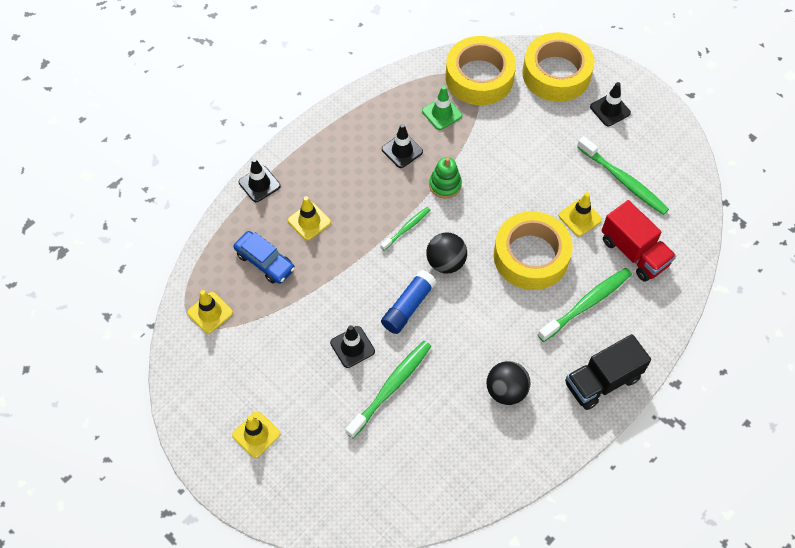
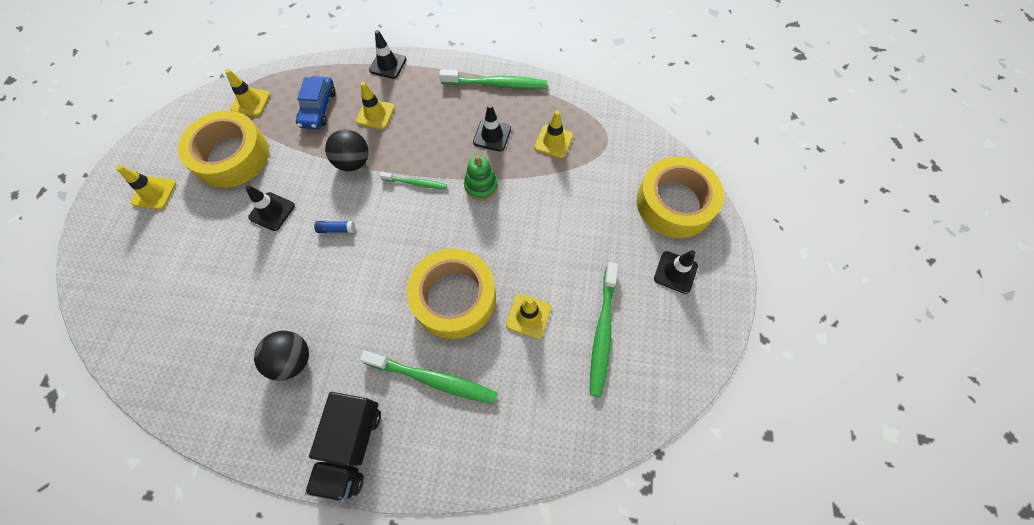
camera: 55 degrees right, 5 degrees up
green toothbrush [345,341,431,439] -> green toothbrush moved to [439,69,547,89]
blue glue stick [381,270,436,334] -> blue glue stick [314,221,355,233], size x0.53
green traffic cone [422,86,462,130] -> yellow traffic cone [534,111,573,158]
black ball [426,233,467,273] -> black ball moved to [325,129,369,171]
yellow tape [446,36,516,105] -> yellow tape moved to [178,111,269,188]
black truck [565,334,651,410] -> black truck turned 105 degrees counterclockwise [305,392,381,502]
red truck [601,200,676,282] -> none

